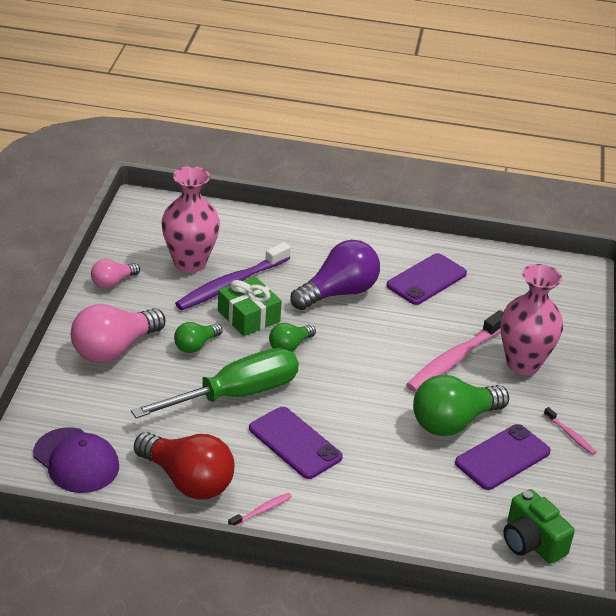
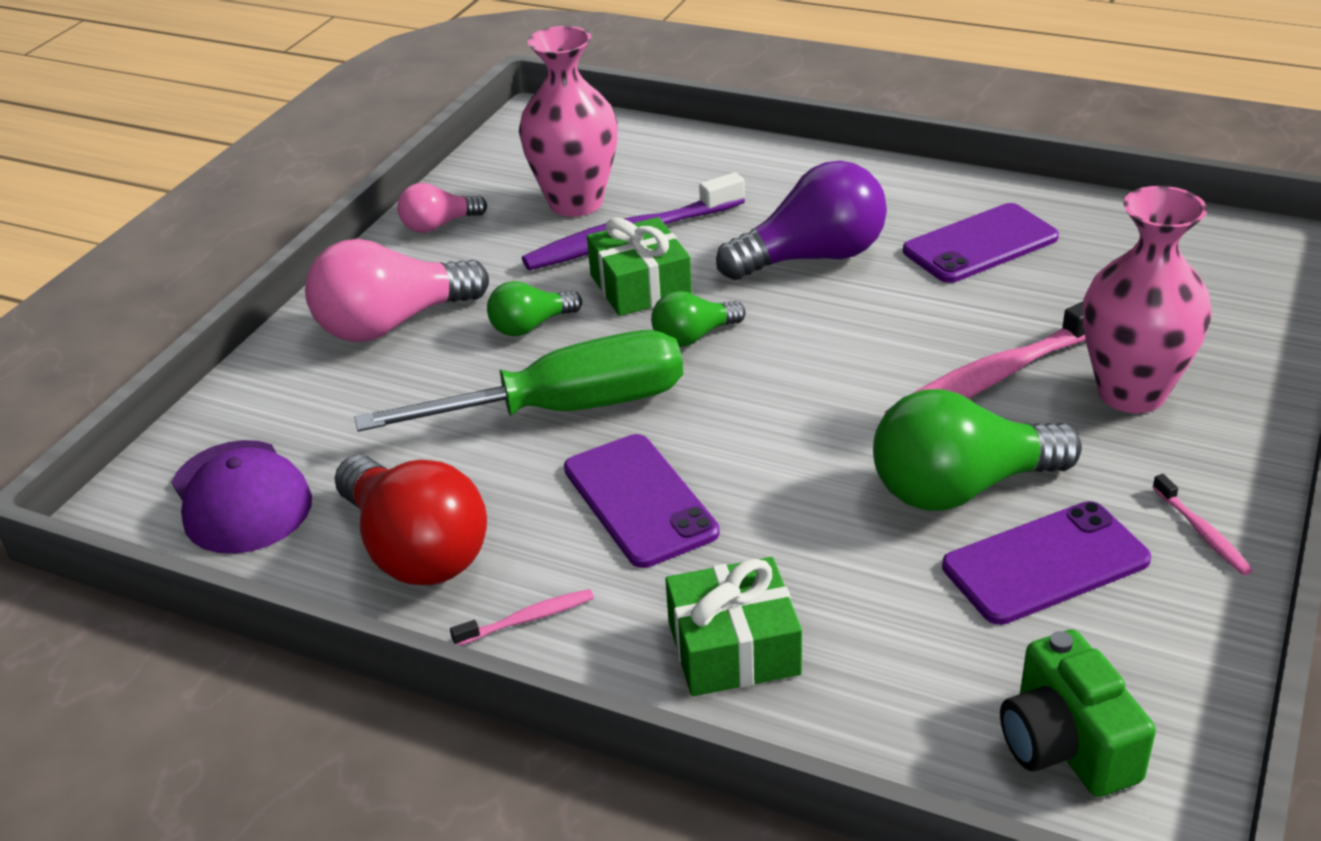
camera: 20 degrees right, 0 degrees up
none -> green gift [665,557,802,696]

